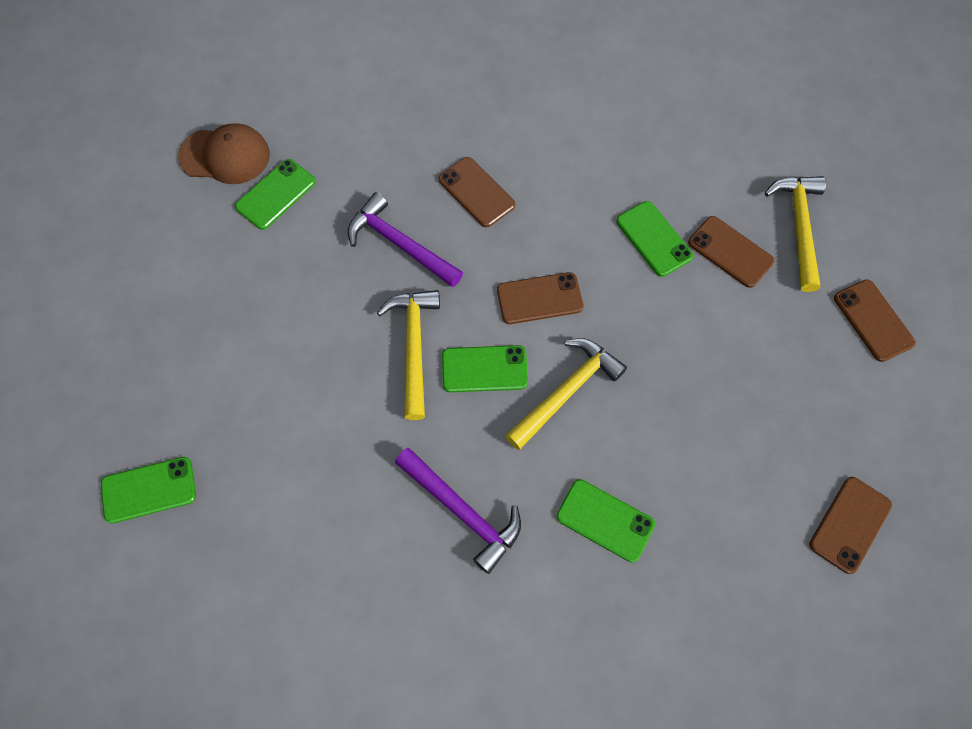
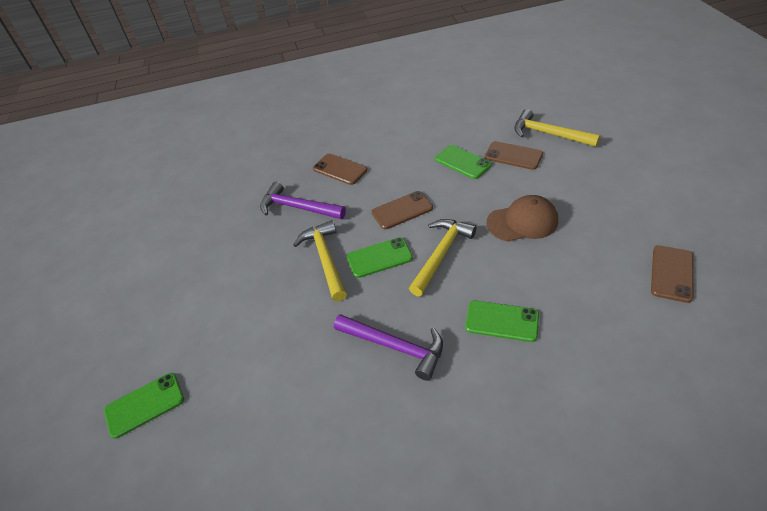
camera: 10 degrees left, 20 degrees down
brown cap [178,123,270,184] -> brown cap moved to [486,195,558,242]
green phone [235,159,316,230] -> none
yellow hammer [765,176,826,292] -> yellow hammer turned 45 degrees counterclockwise [514,109,600,147]
brown phone [834,279,916,362] -> none

